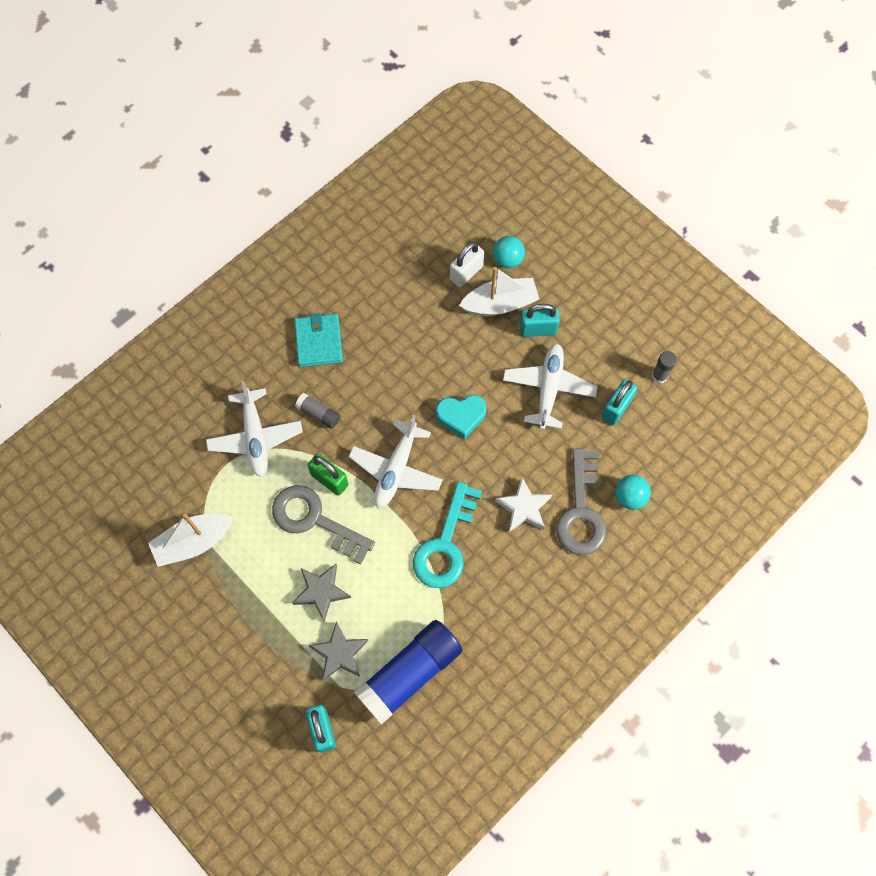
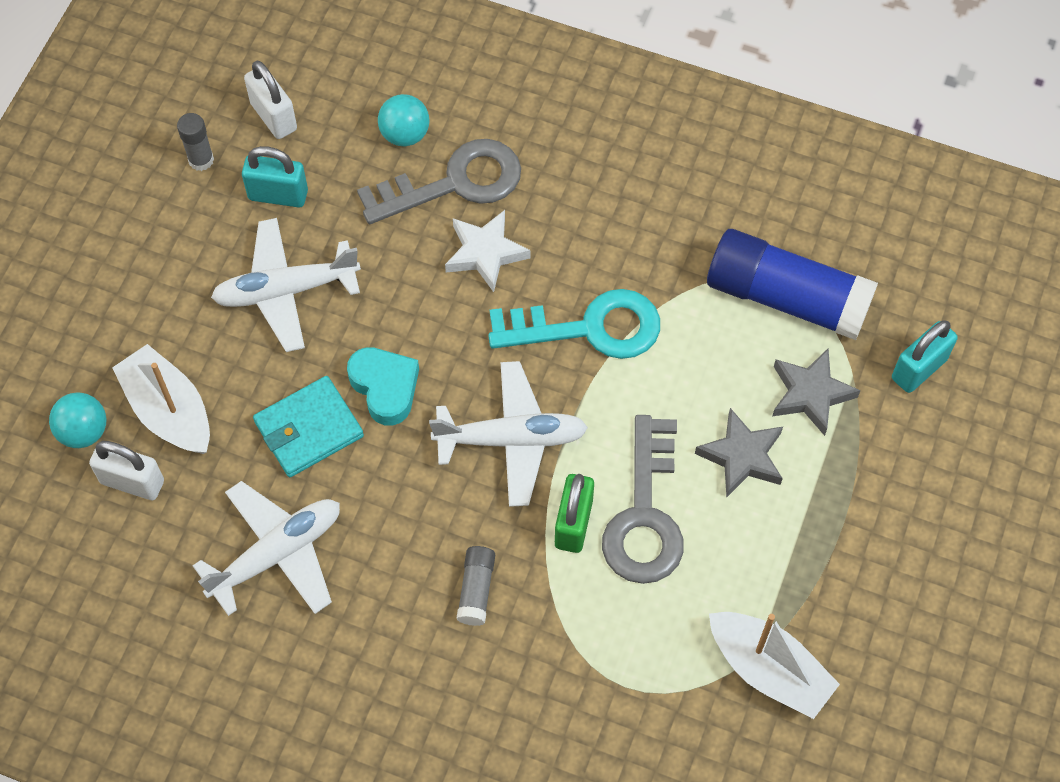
camera: 115 degrees left, 5 degrees down
white plane [206,380,303,477] -> white plane moved to [193,481,340,616]
turquoise wallet [294,313,343,367] -> turquoise wallet moved to [253,376,364,477]
turquoise padlock [520,304,560,337] -> none
none -> white padlock [244,61,297,139]

